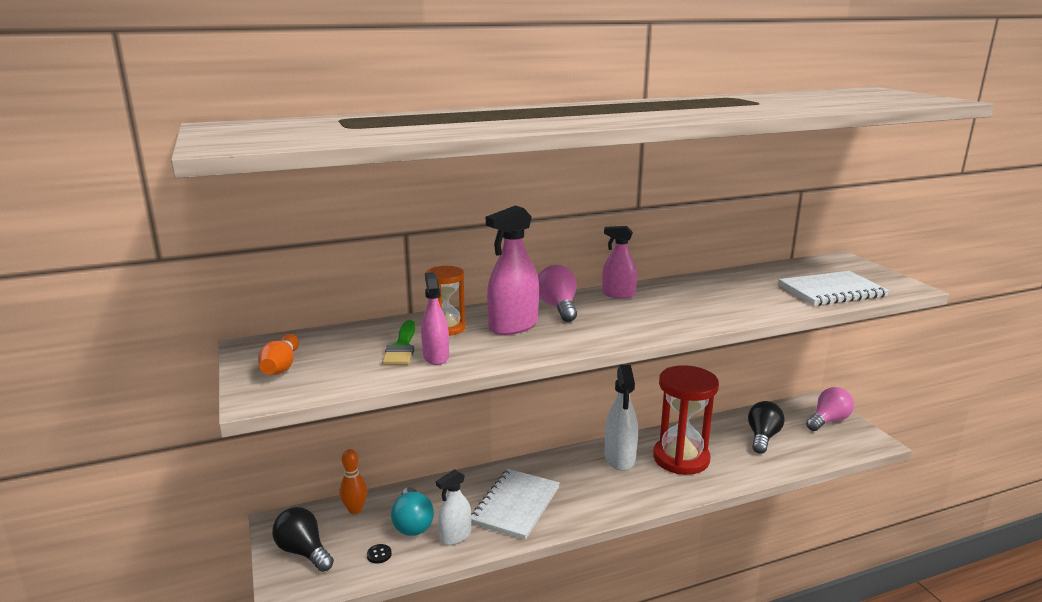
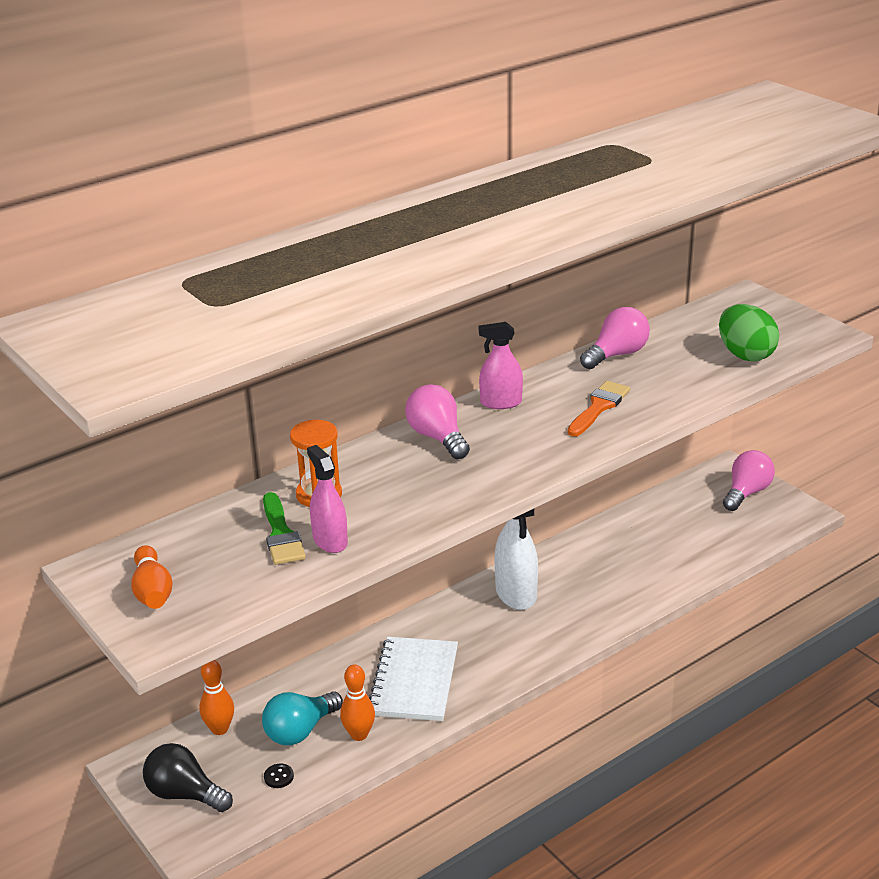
camera: 15 degrees left, 10 degrees up
turquoise light bulb [391,487,434,536] -> turquoise light bulb turned 75 degrees clockwise [262,691,343,745]
white spray bottle [436,469,471,545] -> orange bowling pin [340,664,375,741]
pink spray bottle [486,205,539,335] -> none
red hourglass [653,365,719,475] -> none
black light bulb [748,401,785,454] -> none
white notebook [778,271,889,306] -> green egg [719,304,779,361]
none -> orange brush [567,381,630,437]
none -> pink light bulb [580,307,650,369]

